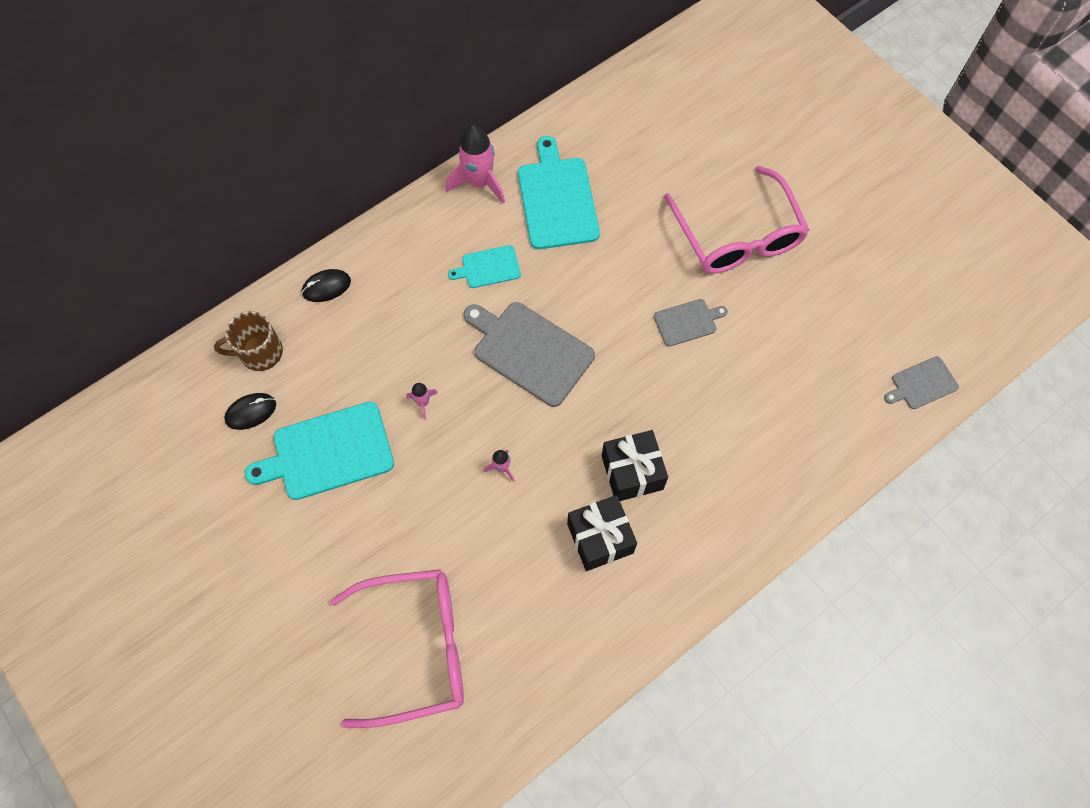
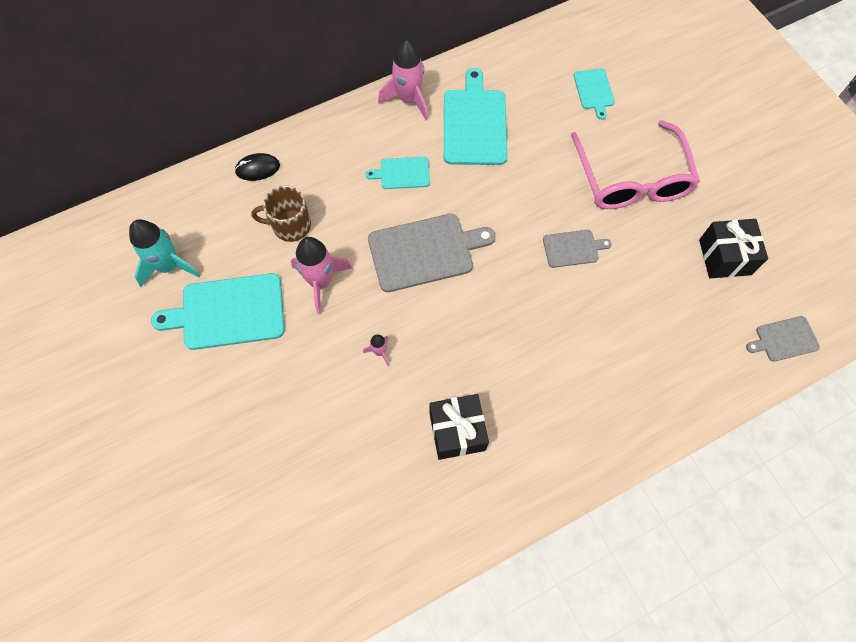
camera: 10 degrees right, 0 degrees up
brown mug [214,311,283,371] -> brown mug moved to [251,185,311,242]
black mouse [224,393,276,430] -> turquoise rocket [129,219,201,287]
pink glasses [330,569,464,728] -> none
pink rocket [406,383,438,420] -> pink rocket [291,237,352,314], size x2.11
grey cutting board [464,302,595,407] -> grey cutting board turned 120 degrees clockwise [368,214,495,292]
black gift [602,430,668,501] -> black gift moved to [699,219,768,278]
none -> turquoise cutting board [574,68,615,120]

